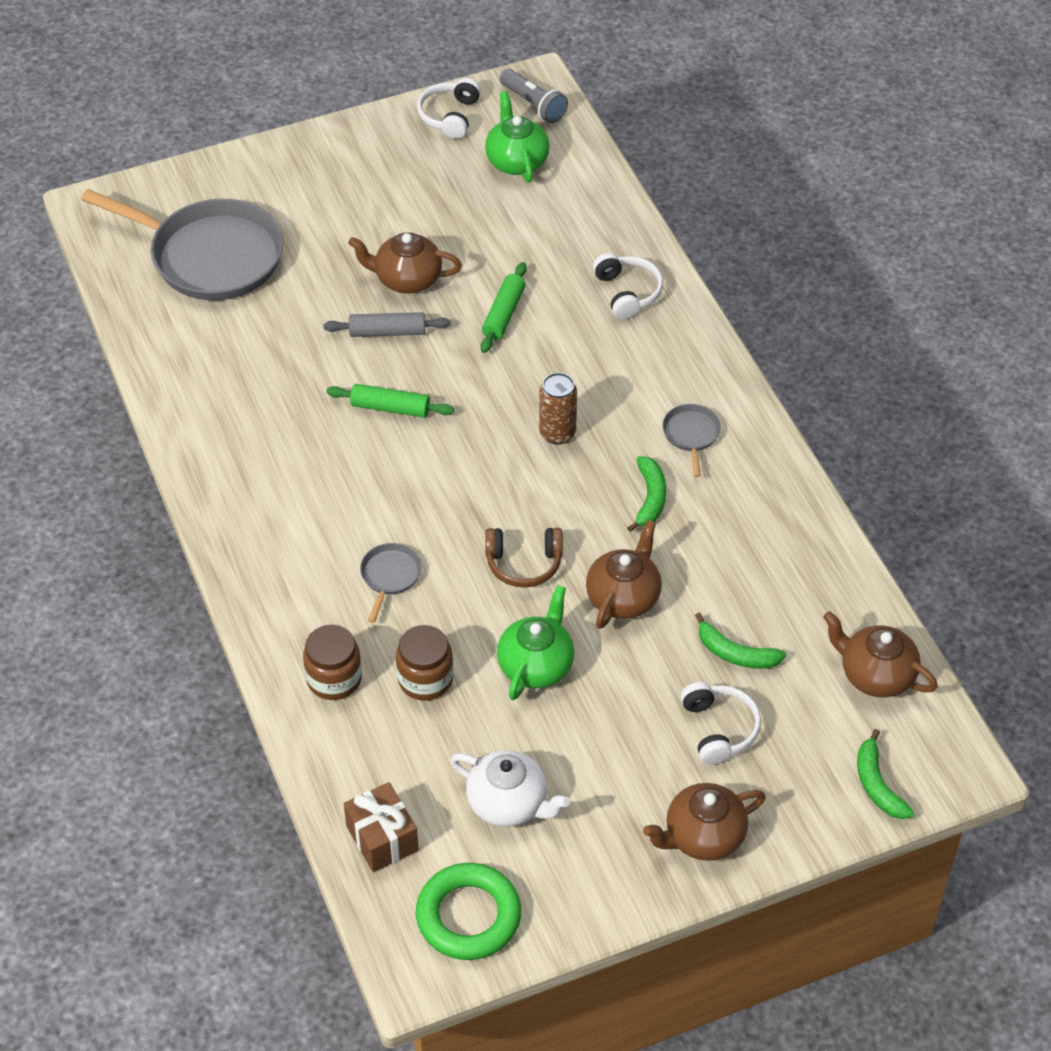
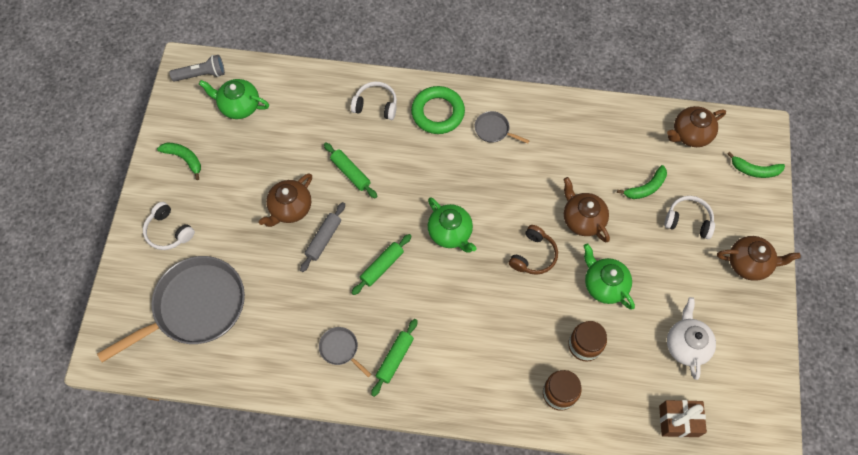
camera: 60 degrees left, 15 degrees up
grey pan [360,543,421,623] -> grey pan moved to [319,327,371,377]
green ring [416,863,521,960] -> green ring moved to [411,86,465,134]
white headphones [417,78,481,139] -> white headphones moved to [143,202,195,250]
white teapot [451,750,570,827] -> white teapot turned 60 degrees counterclockwise [667,297,716,380]
brown can [539,373,577,445] -> none
green banana [627,456,666,532] -> green banana moved to [157,143,201,180]
brown teapot [643,783,766,861] -> brown teapot turned 90 degrees counterclockwise [717,236,801,281]
none -> green rolling pin [371,319,418,397]
none -> green teapot [428,197,477,253]

